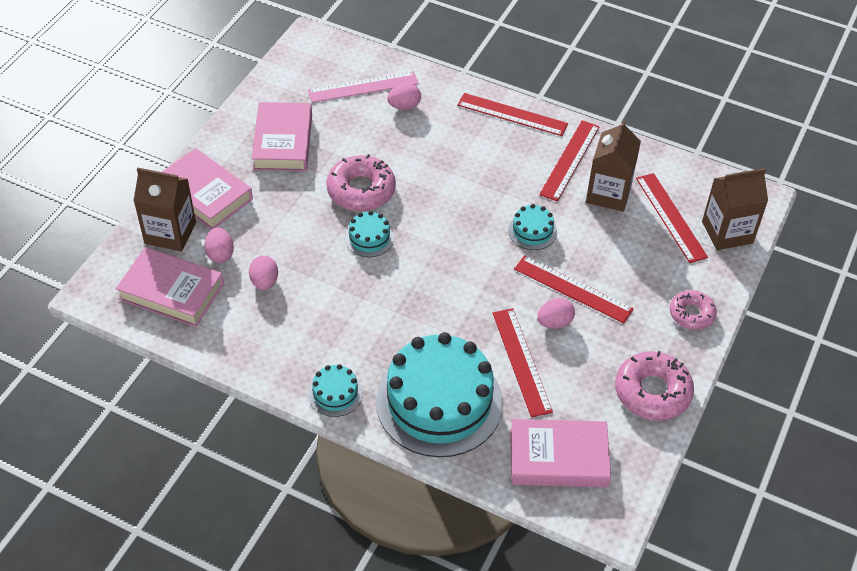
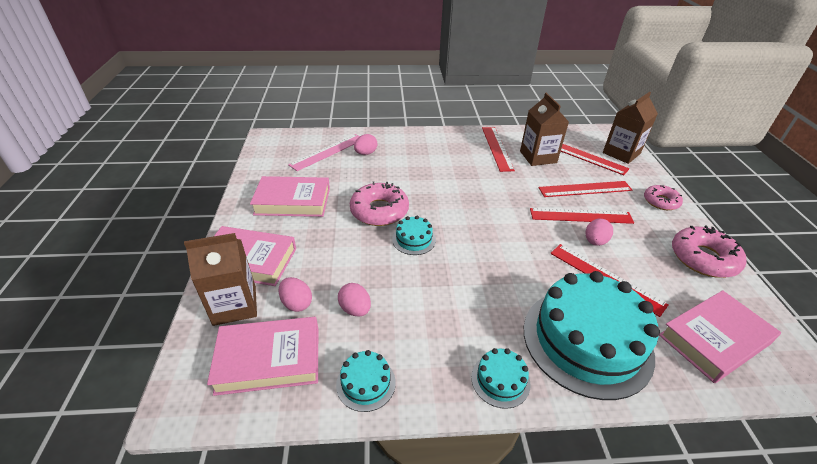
camera: 30 degrees left, 10 degrees down
pink book [251,102,312,171] -> pink book turned 60 degrees counterclockwise [250,176,330,217]
red ruler [457,93,568,136] -> red ruler moved to [539,181,632,197]
turquoise cake [508,204,557,250] -> turquoise cake moved to [336,350,396,412]

